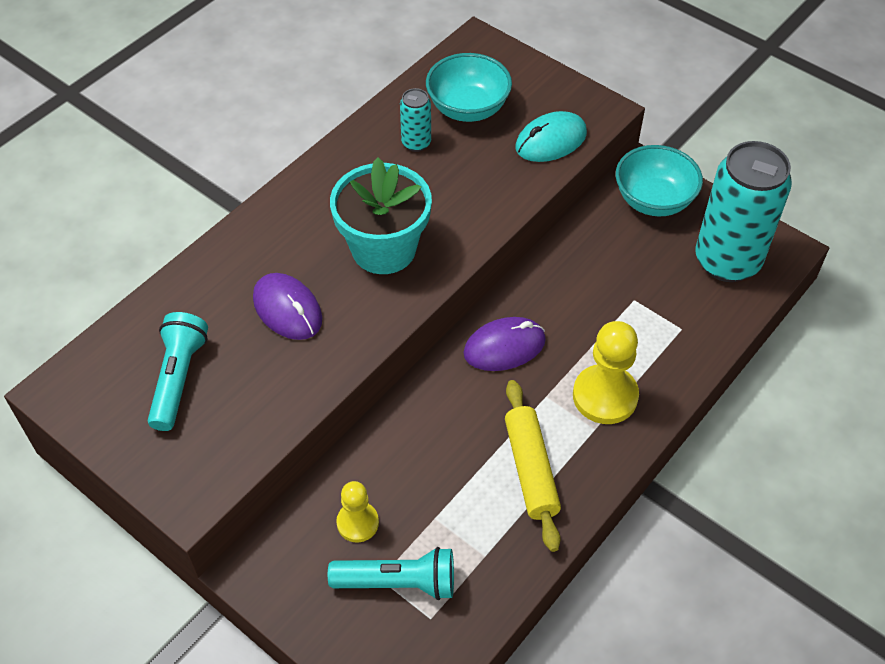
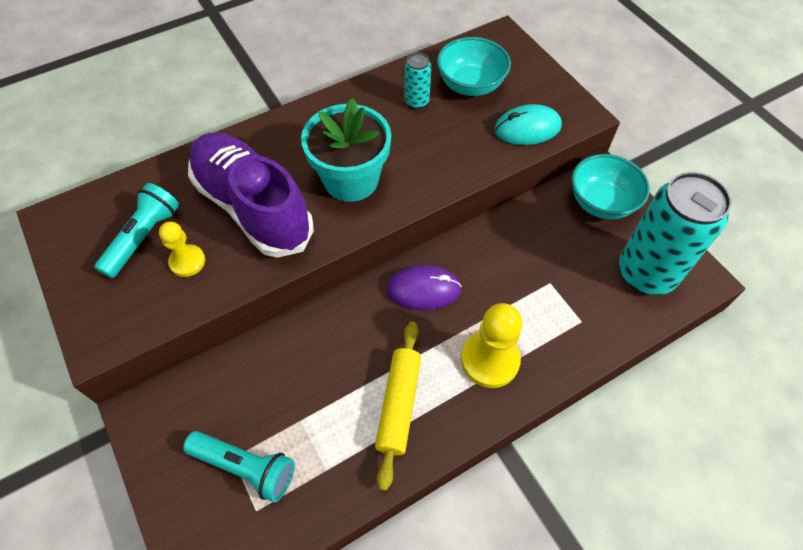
camera: 20 degrees right, 5 degrees up
purple mouse [253,273,322,340] -> purple shoe [188,132,314,258]
yellow pawn [336,481,379,542] -> yellow pawn moved to [159,222,205,277]

